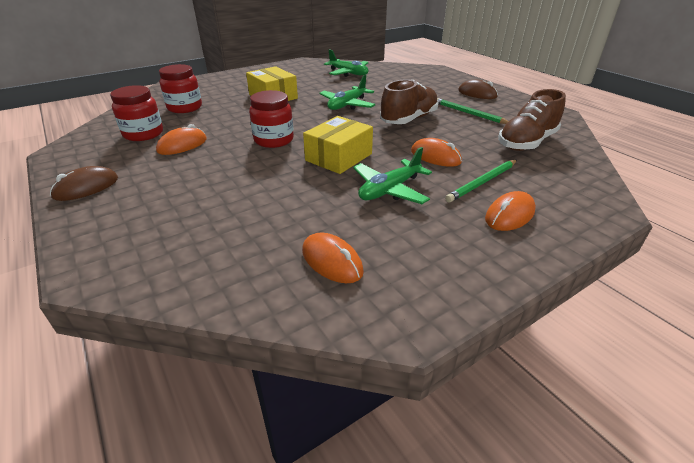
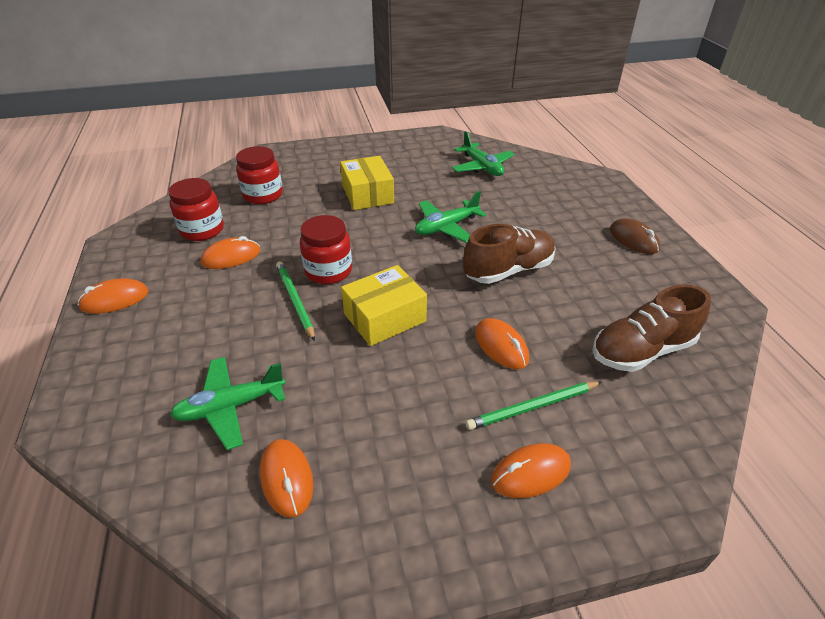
camera: 20 degrees right, 5 degrees up
brown mouse [50,166,118,201] -> orange mouse [78,278,149,314]
green plane [353,147,432,204] -> green plane moved to [170,357,286,450]
green pencil [437,98,509,124] -> green pencil moved to [276,261,315,341]

